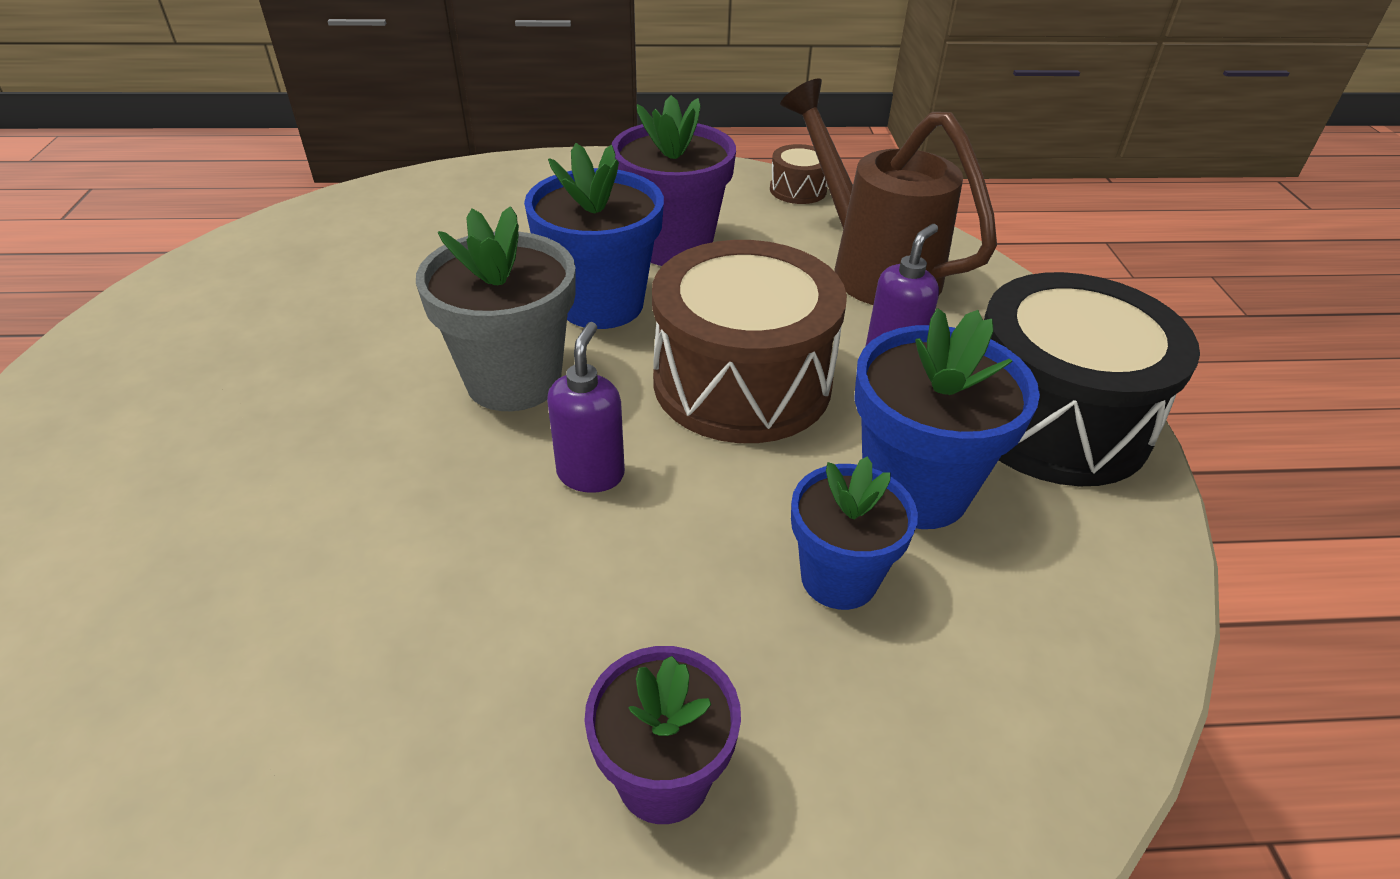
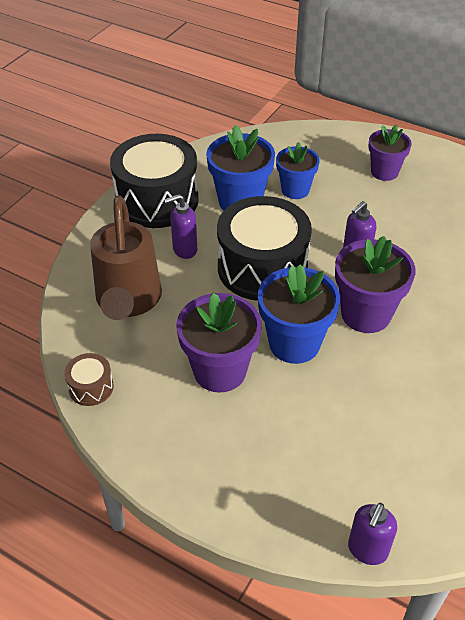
camera: 145 degrees left, 5 degrees up
grey flower pot [416,206,576,411] -> purple flower pot [335,236,416,333]
brown drum [652,240,847,443] -> black drum [217,196,312,301]
none -> purple soap dispenser [348,503,397,565]

